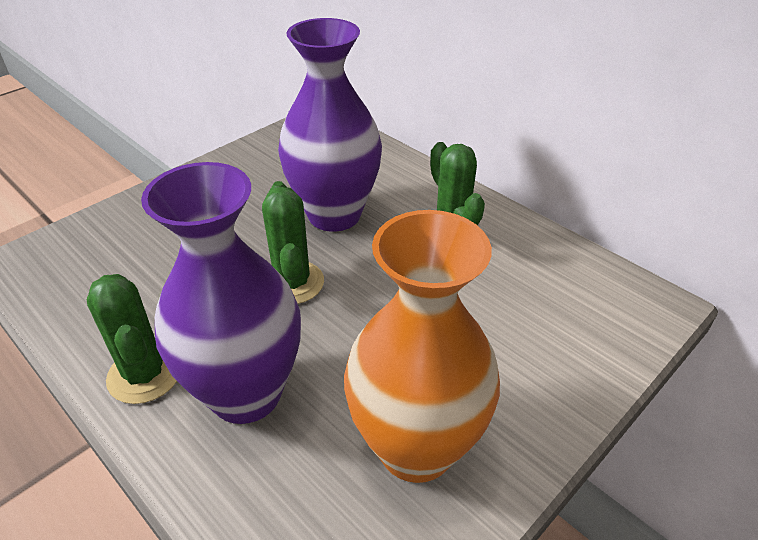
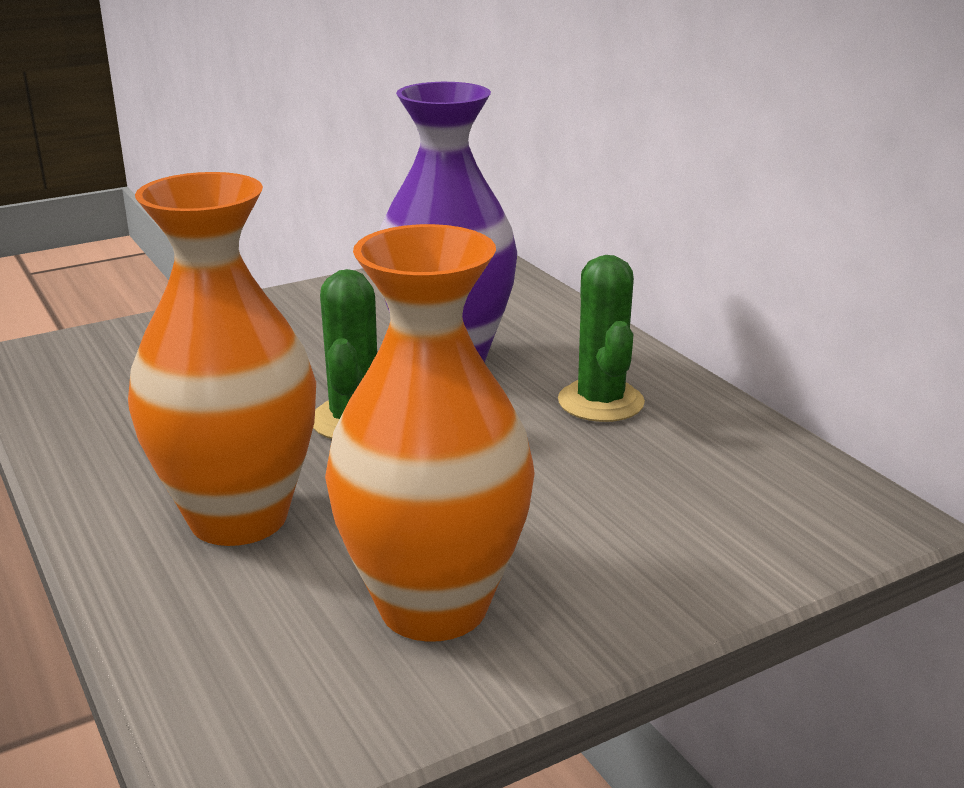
camera: 15 degrees right, 15 degrees down
green cactus [87,274,177,404] -> none
purple vase [141,162,301,424] -> orange vase [128,172,316,546]

